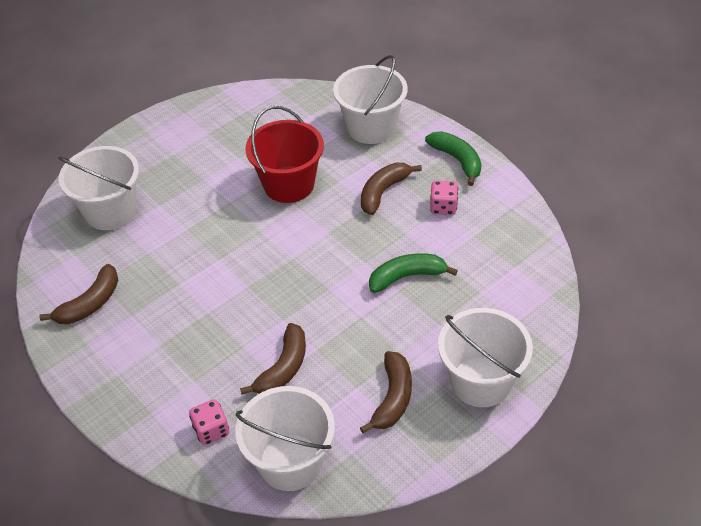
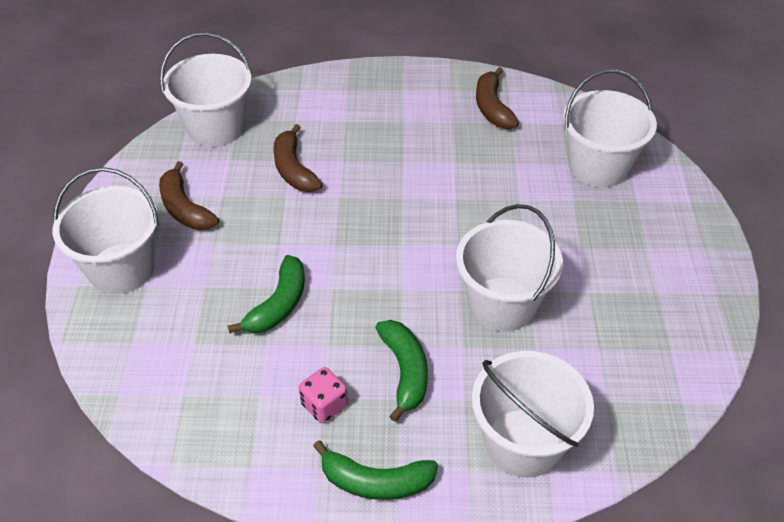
camera: 130 degrees right, 0 degrees up
pink dice [189,399,229,445] -> none
red bucket [245,106,324,203] -> white bucket [456,204,563,331]
brown banana [361,163,422,215] -> green banana [375,320,428,422]

